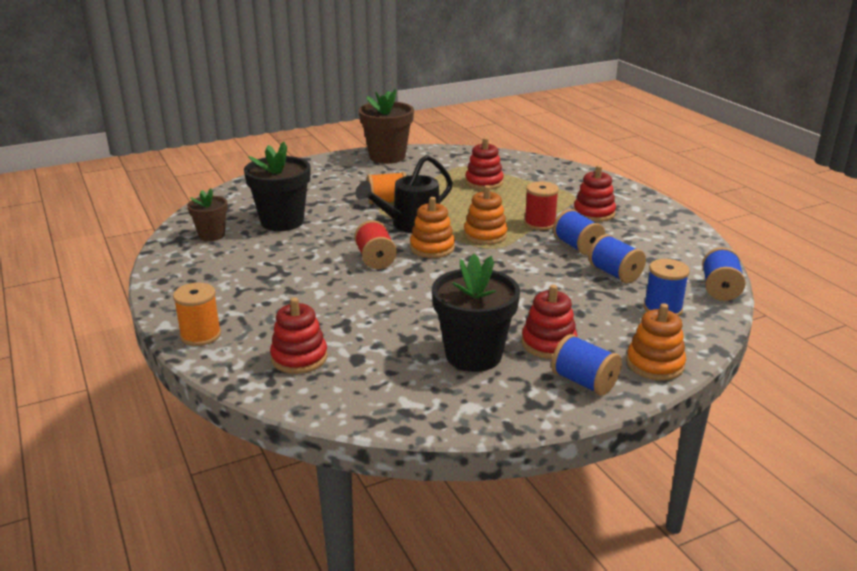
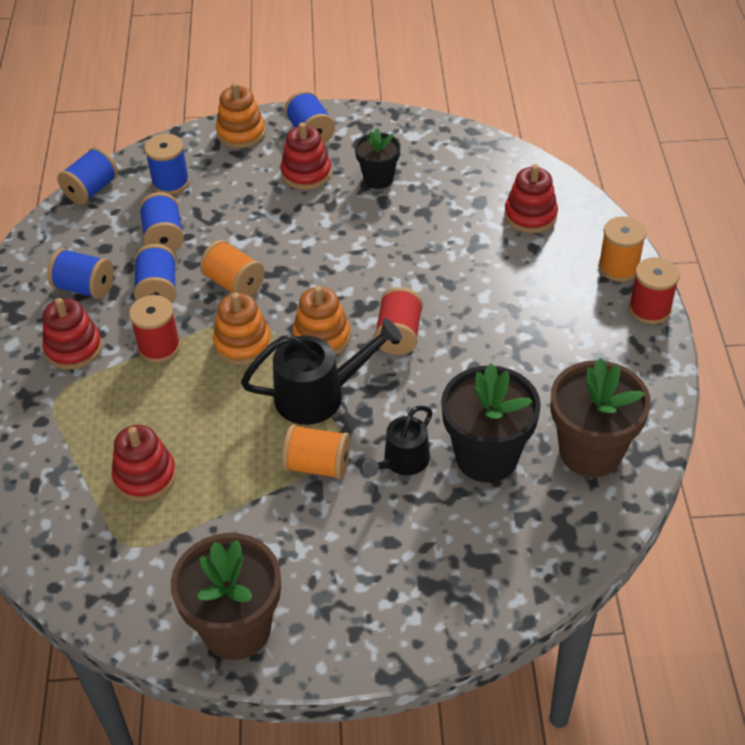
camera: 155 degrees left, 20 degrees up
brown flower pot [187,188,228,241] -> brown flower pot [551,358,651,477], size x1.72
black flower pot [432,253,520,372] -> black flower pot [355,128,400,189], size x0.58
none -> blue spool [47,248,113,299]
none -> orange spool [200,240,265,296]
none -> black watering can [362,406,433,477]
none -> red spool [629,257,680,324]

